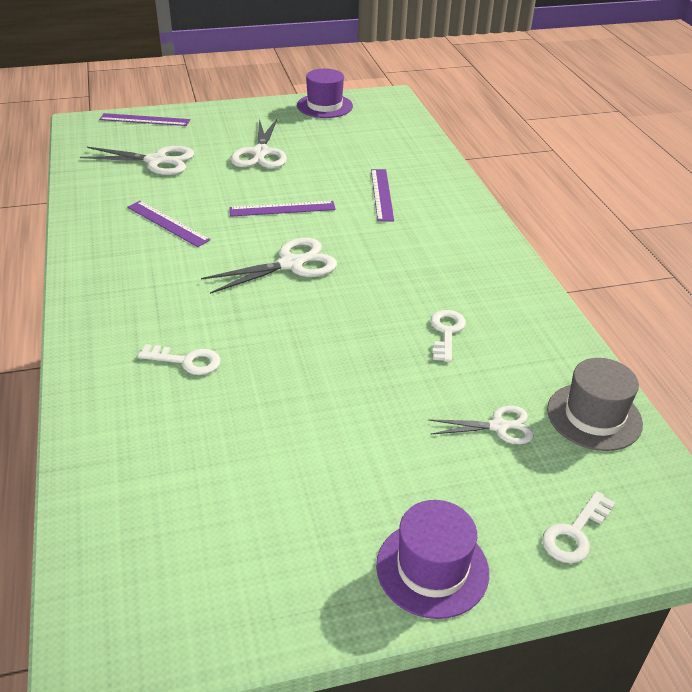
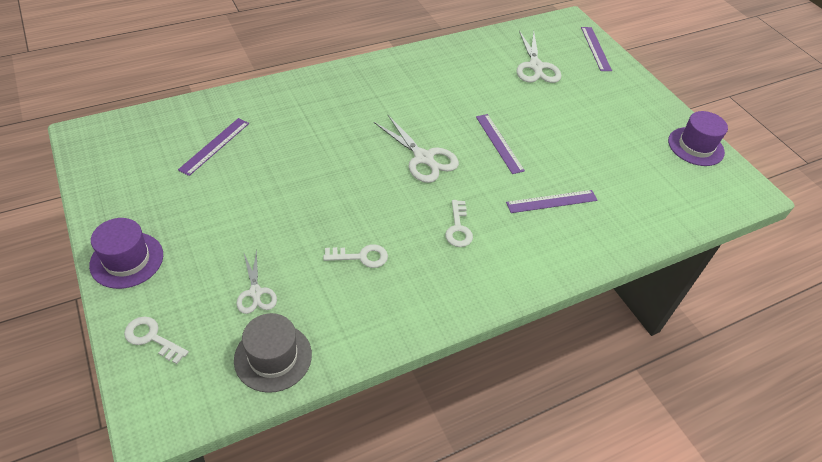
camera: 75 degrees right, 10 degrees up
purple ruler [127,201,211,247] -> purple ruler moved to [178,118,249,176]
white key [138,344,221,375] -> white key moved to [445,200,473,247]
white scissors [231,118,287,169] -> none

